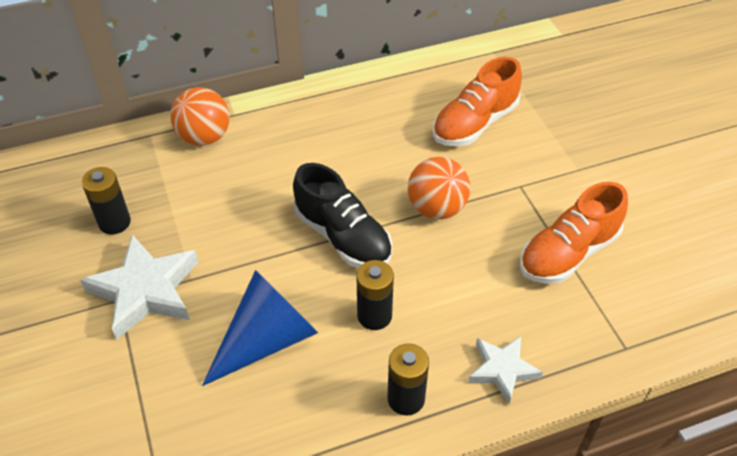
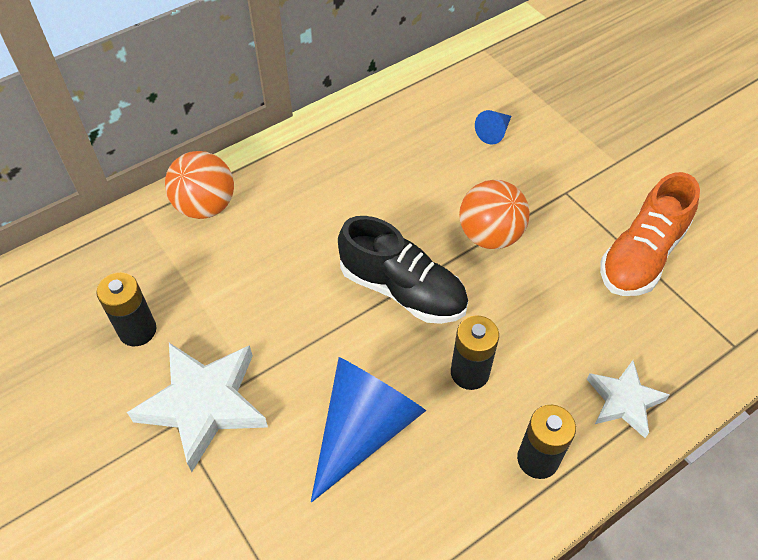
camera: 15 degrees left, 5 degrees up
orange shoe [433,57,522,146] -> blue cone [475,110,511,144]

